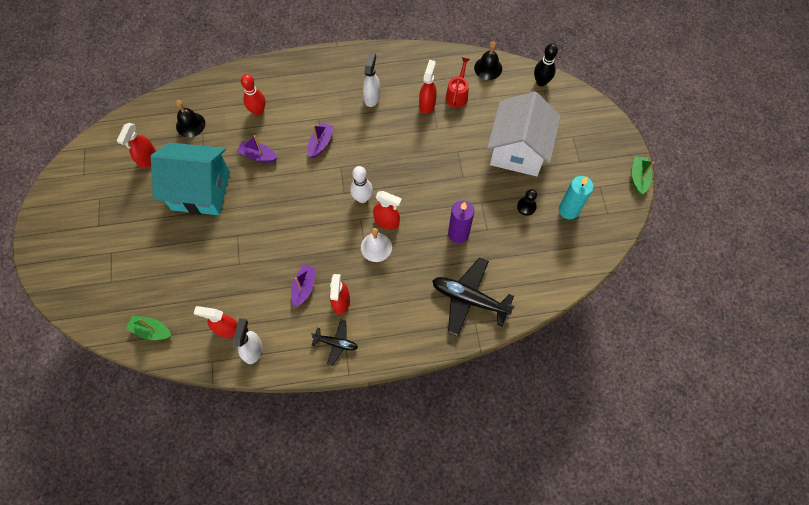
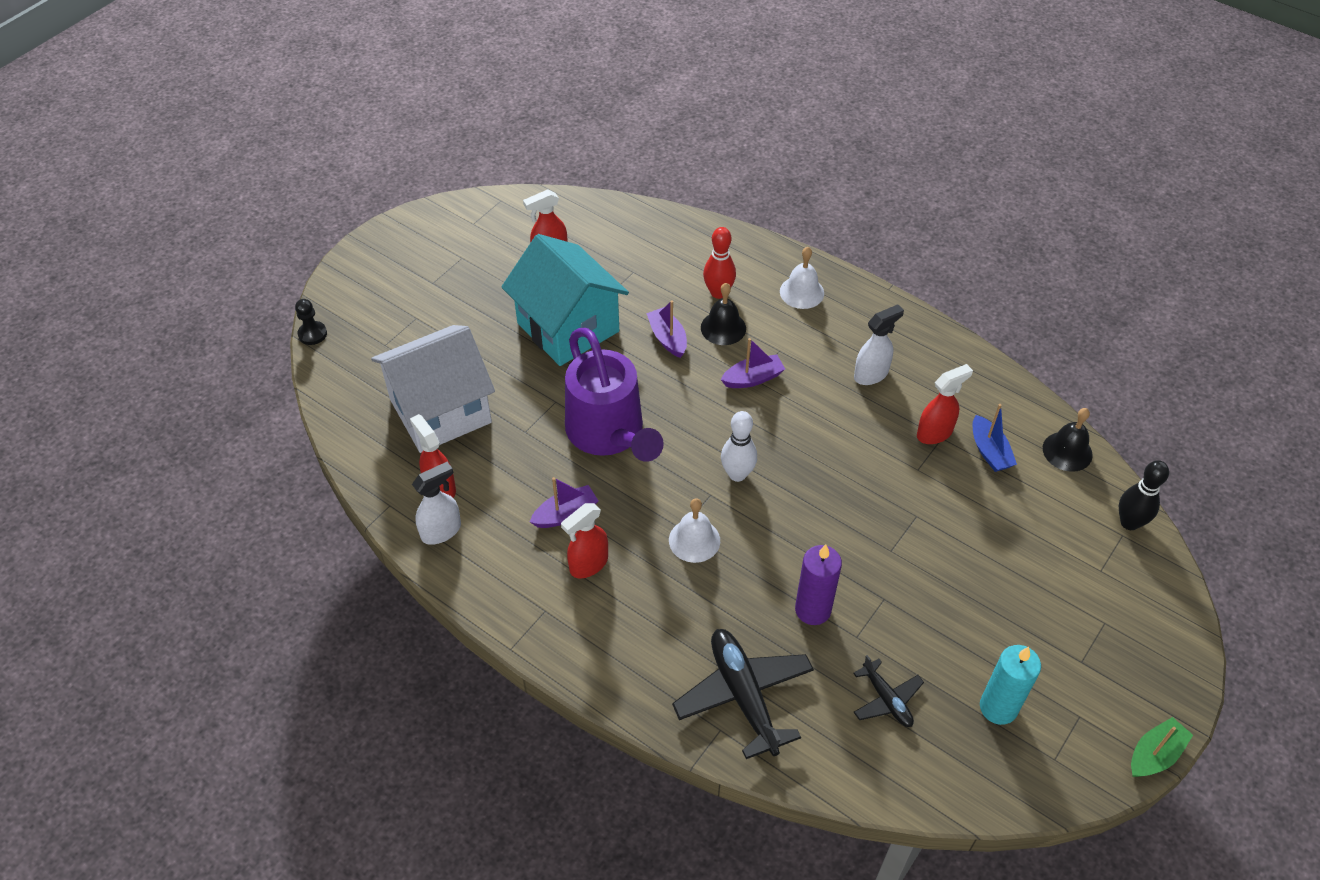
camera: 45 degrees right, 15 degrees down
green boat [126,316,172,340] -> none
black bell [176,100,205,137] -> black bell moved to [701,283,746,345]
black plane [311,320,358,366] -> black plane moved to [853,655,924,727]
red spray bottle [373,191,402,230] -> none
red watering can [446,57,470,108] -> blue boat [973,404,1017,472]
white house [487,91,561,176] -> white house moved to [371,325,495,453]
black pawn [517,189,537,216] -> black pawn moved to [295,299,327,345]
none -> purple watering can [565,328,664,462]
none -> white bell [780,247,824,309]

